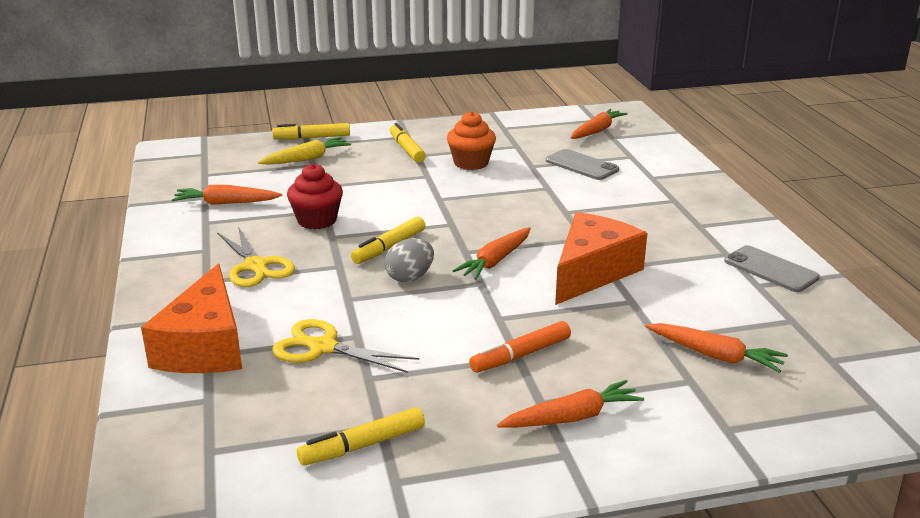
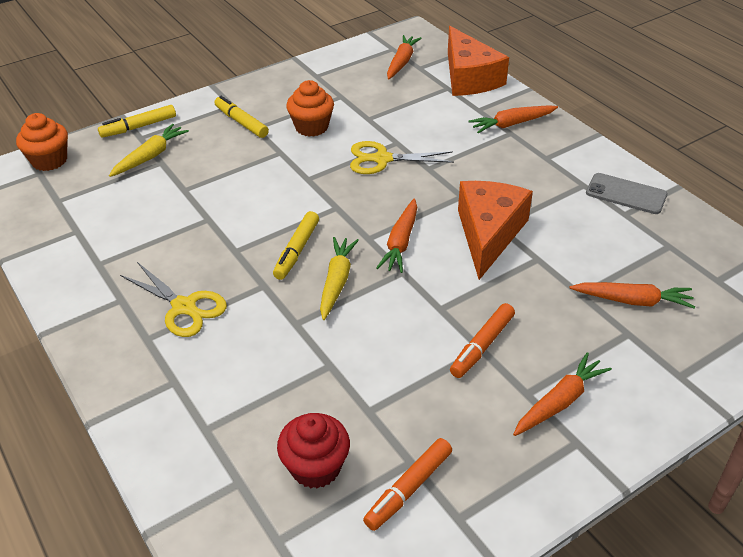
camera: 20 degrees left, 15 degrees up
orange cheese [141,263,242,373] -> orange cheese moved to [448,26,509,96]
orange carrot [172,185,282,205] -> orange carrot moved to [469,105,558,133]
yellow scissors [272,319,419,373] -> yellow scissors moved to [350,141,454,174]
red cupcake [287,164,343,229] -> red cupcake moved to [277,413,350,488]
yellow marker [297,408,425,466] -> orange marker [363,438,452,531]
grey egg [385,238,434,282] -> yellow carrot [320,237,359,320]
grey phone [546,149,619,180] -> none
none -> orange cupcake [16,113,68,171]

